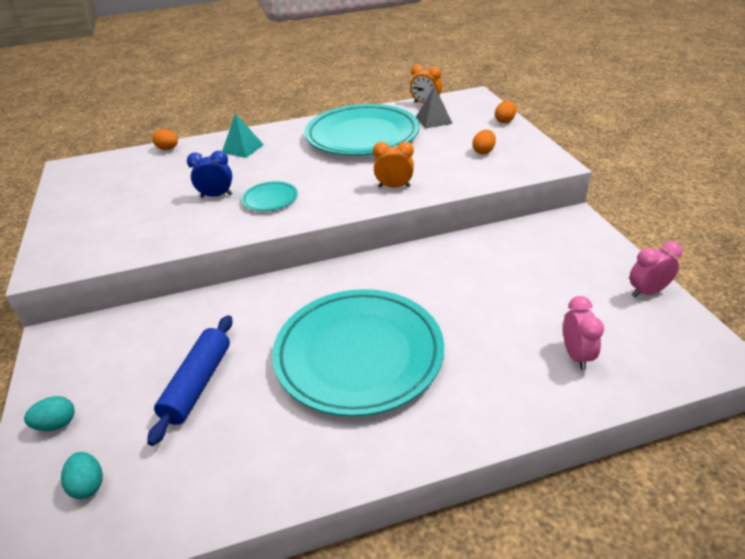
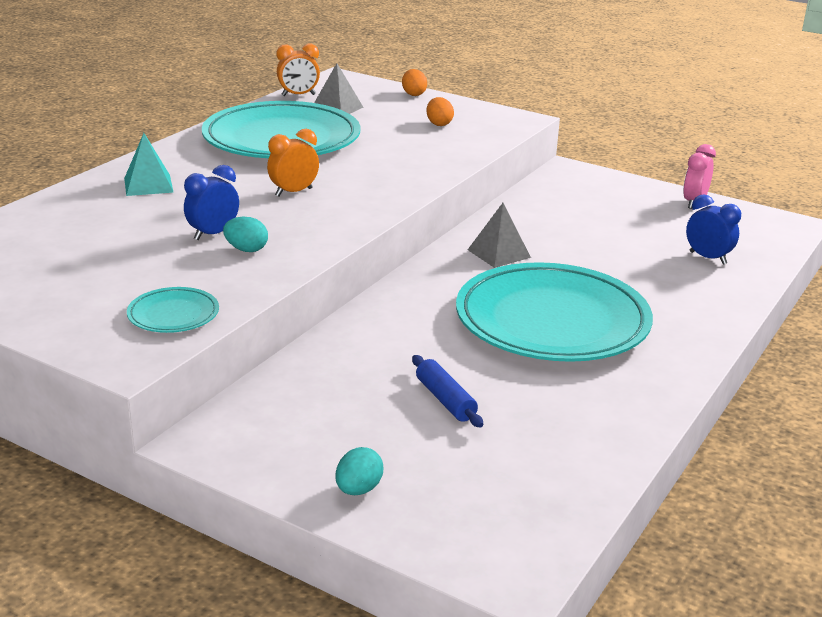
camera: 45 degrees left, 10 degrees down
turquoise egg [61,452,103,499] -> turquoise egg moved to [223,217,268,252]
blue rolling pin [147,315,232,446] -> blue rolling pin [412,355,483,428], size x0.65
orange egg [153,129,178,150] -> none
turquoise plate [242,181,298,211] -> turquoise plate moved to [127,287,219,333]
orange clock [373,141,414,187] -> orange clock moved to [267,129,319,197]
pink clock [563,296,604,370] -> blue clock [686,195,741,265]
none -> grey pyramid [468,203,531,268]

